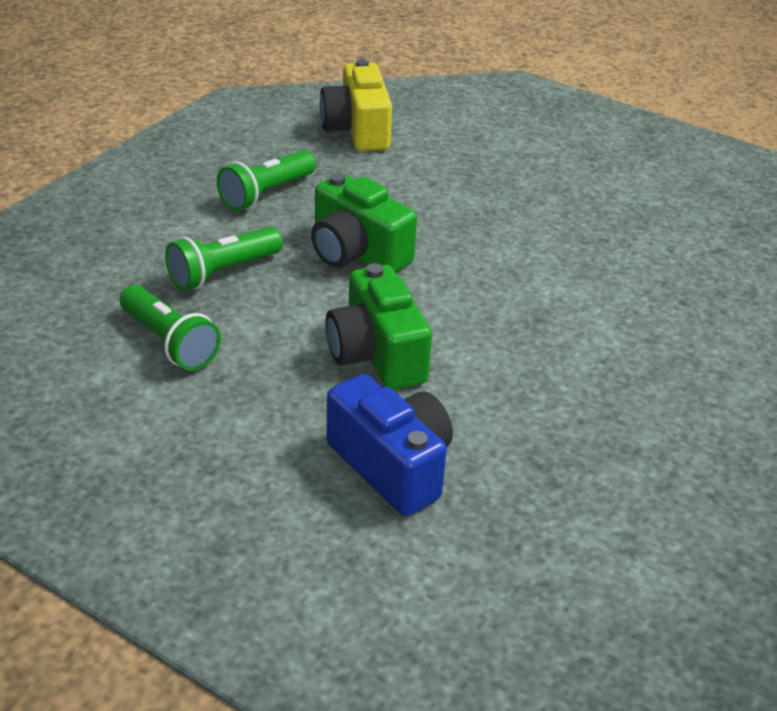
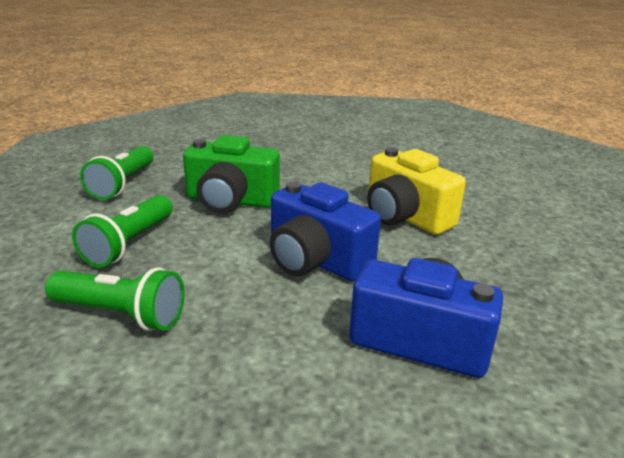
camera: 30 degrees left, 10 degrees down
yellow camera [320,59,392,151] -> yellow camera moved to [367,147,466,235]
green camera [326,263,432,390] -> blue camera [270,182,381,282]

